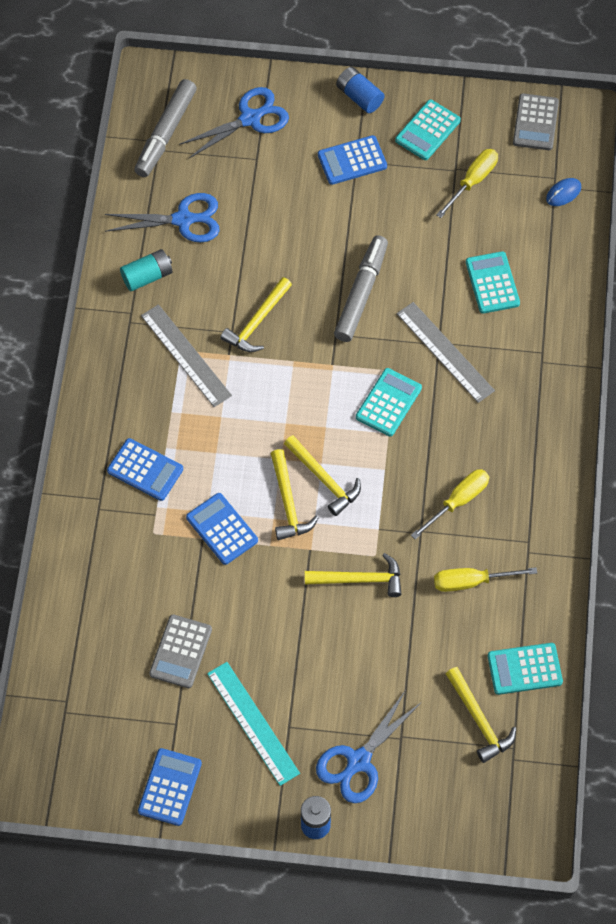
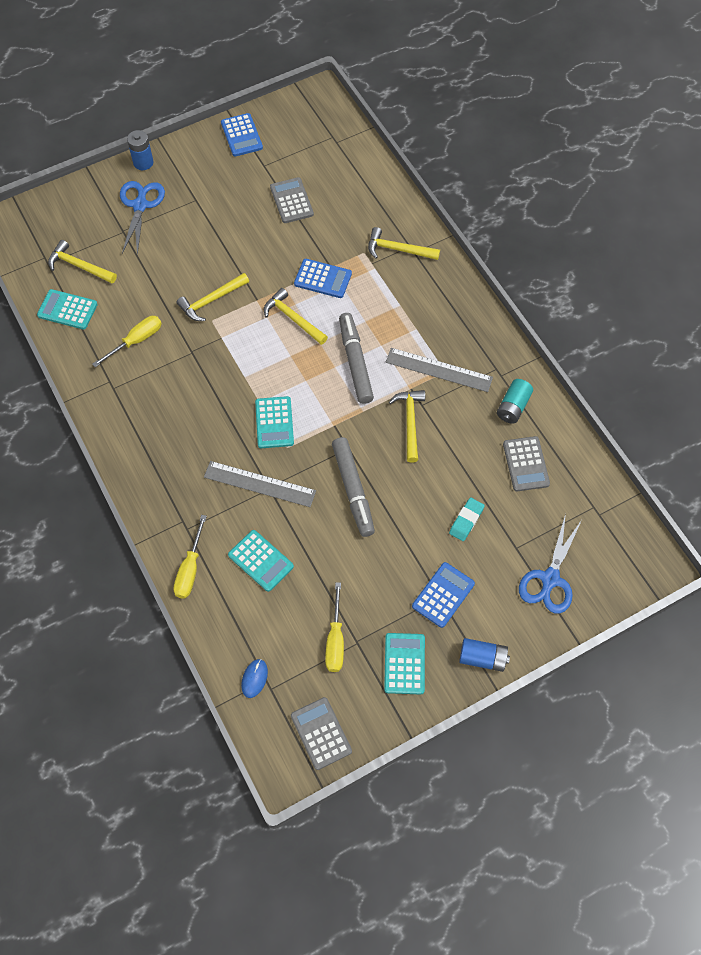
camera: 145 degrees right, 0 degrees up
blue scissors [104,193,220,243] -> grey calculator [503,436,550,491]
blue calculator [107,438,183,501] -> none
grey marker [134,79,197,177] -> grey marker moved to [339,313,374,404]
turquoise ruler [207,662,300,786] -> none
yellow hammer [284,435,361,516] -> yellow hammer moved to [368,227,440,260]
yellow screwdriver [411,469,489,539] -> yellow screwdriver moved to [173,515,207,598]
turquoise calculator [488,643,563,695] -> turquoise calculator turned 120 degrees counterclockwise [37,289,98,330]
none -> turquoise eraser [449,497,485,541]

